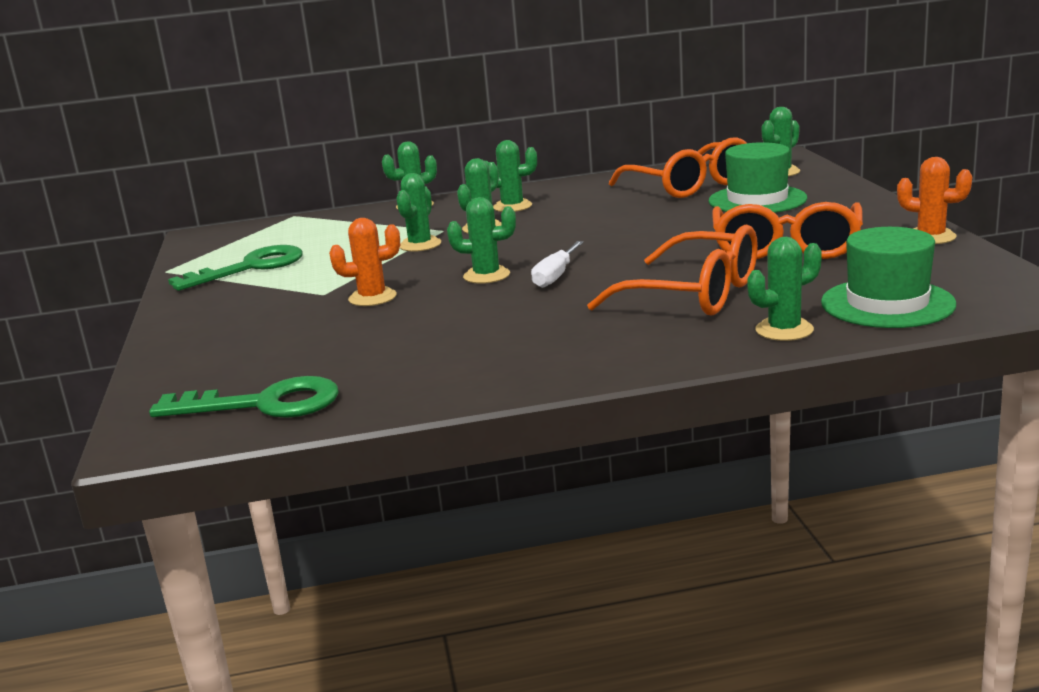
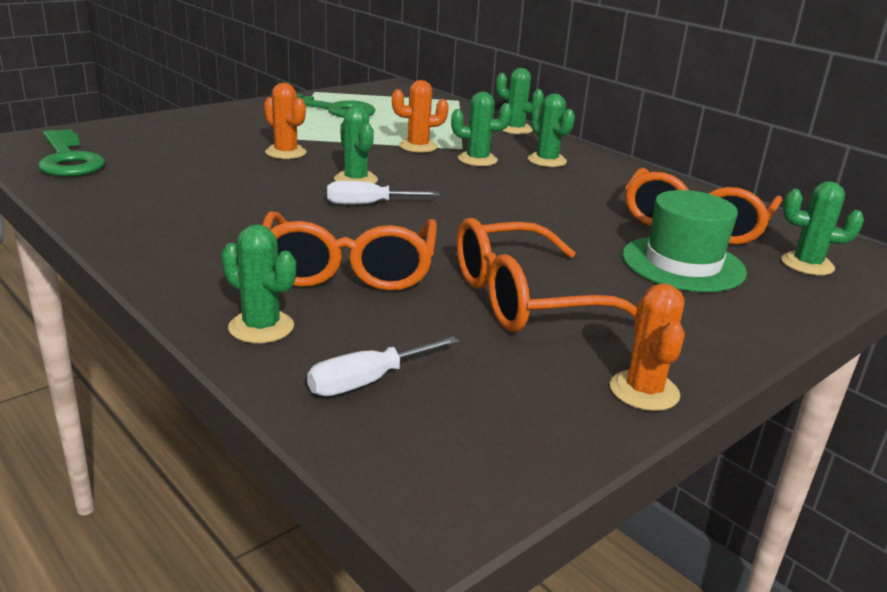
camera: 55 degrees right, 5 degrees up
green cactus [396,173,441,252] -> orange cactus [392,80,449,153]
green hat [821,227,956,328] -> white screwdriver [307,336,459,396]

